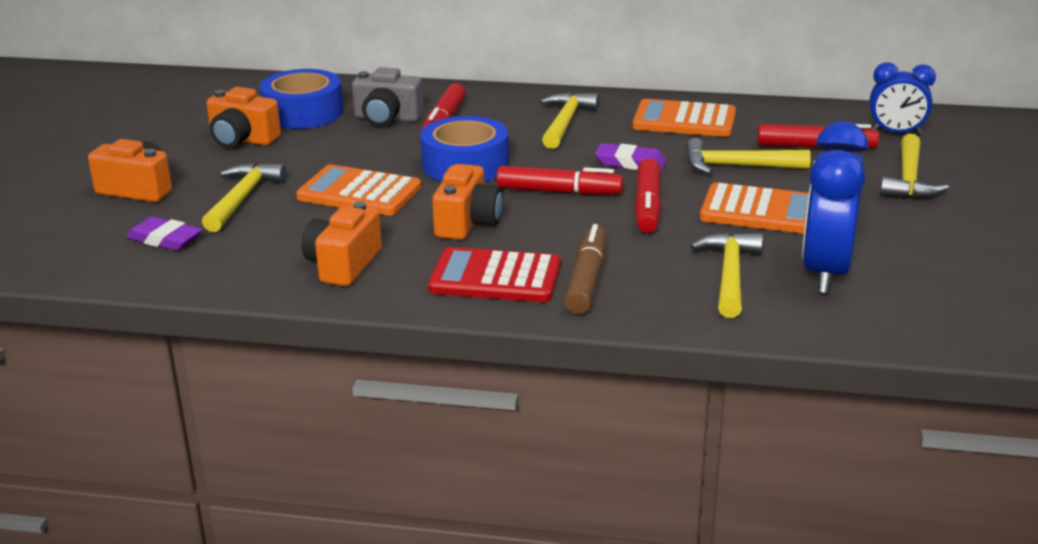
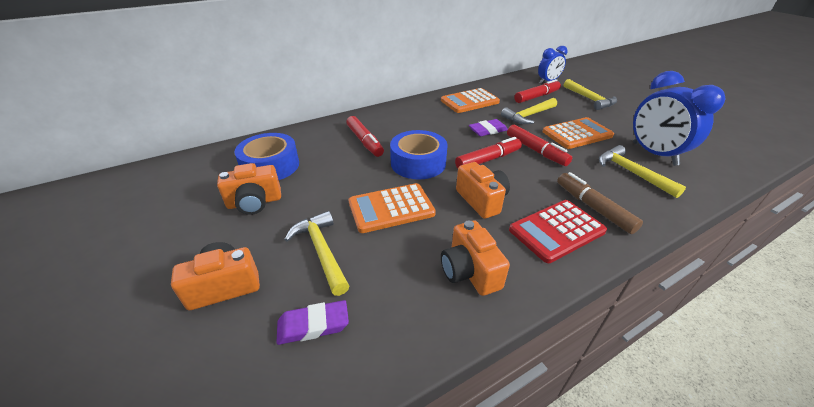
camera: 40 degrees left, 10 degrees up
grey camera [352,67,423,126] -> none
yellow hammer [540,92,599,149] -> none

